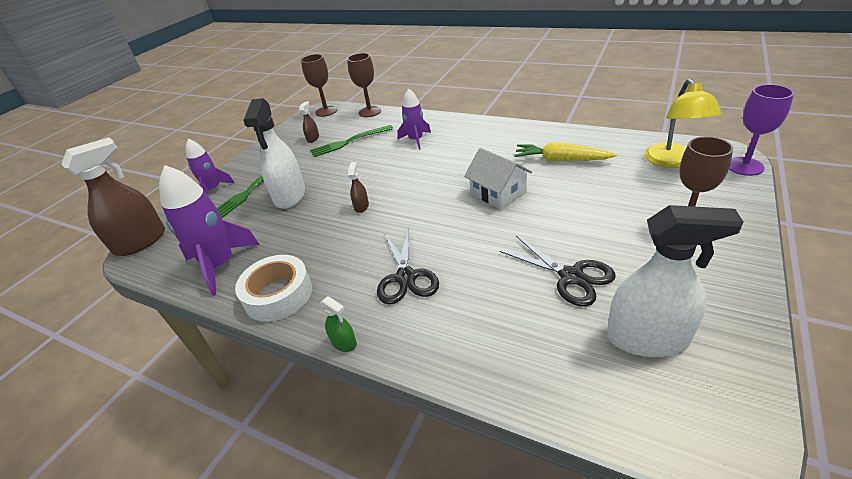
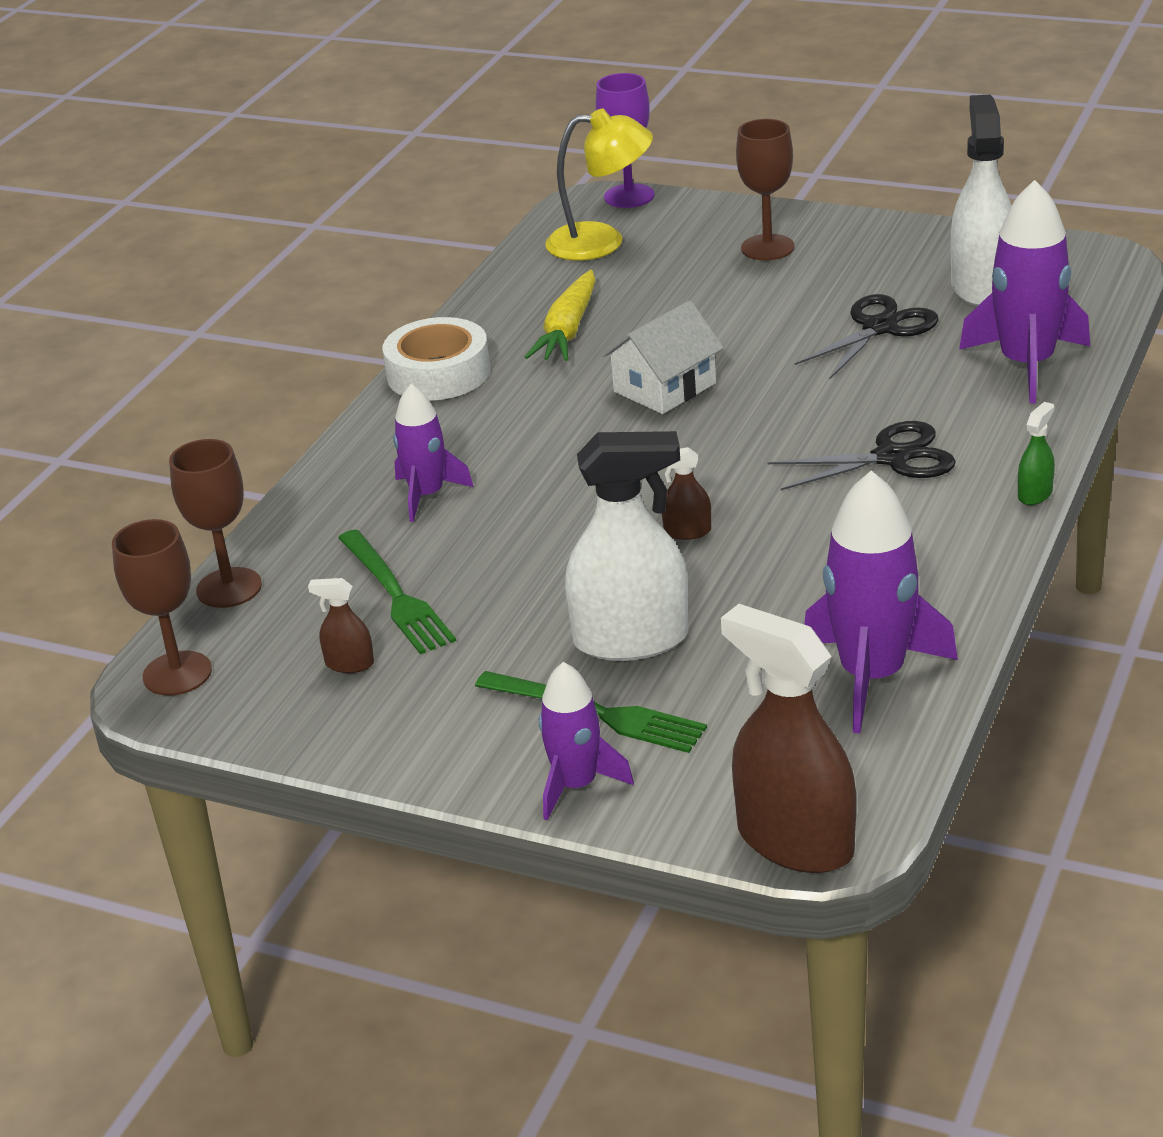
camera: 95 degrees left, 5 degrees down
white tape [235,255,312,322] -> white tape moved to [383,317,490,400]
none -> purple rocket [959,180,1090,404]

